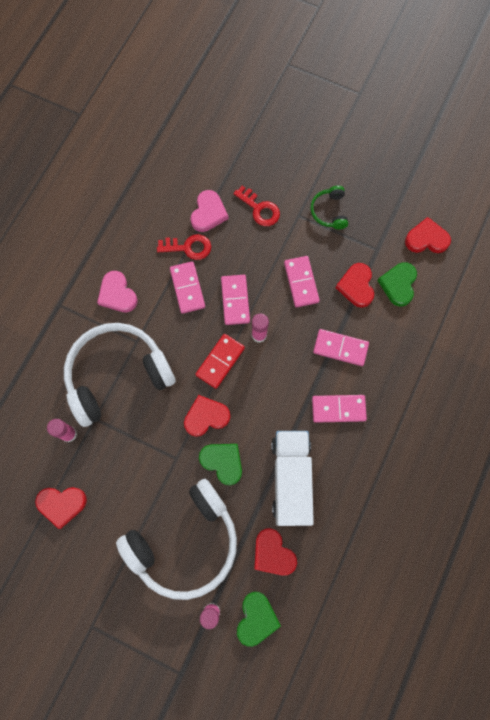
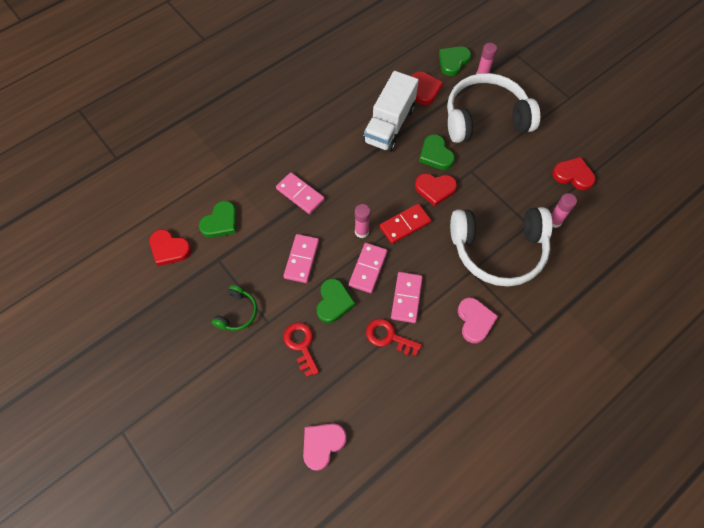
camera: 155 degrees left, 10 degrees down
pink heart [191,190,229,232] -> pink heart moved to [303,423,347,471]
pink domino [312,395,367,423] -> none
red heart [336,263,374,308] -> none
none -> green heart [317,278,355,323]

